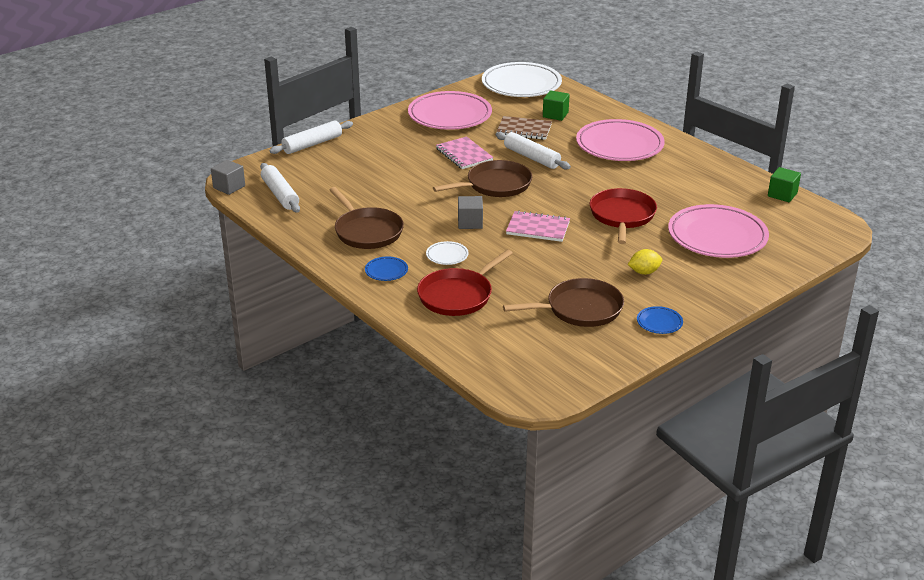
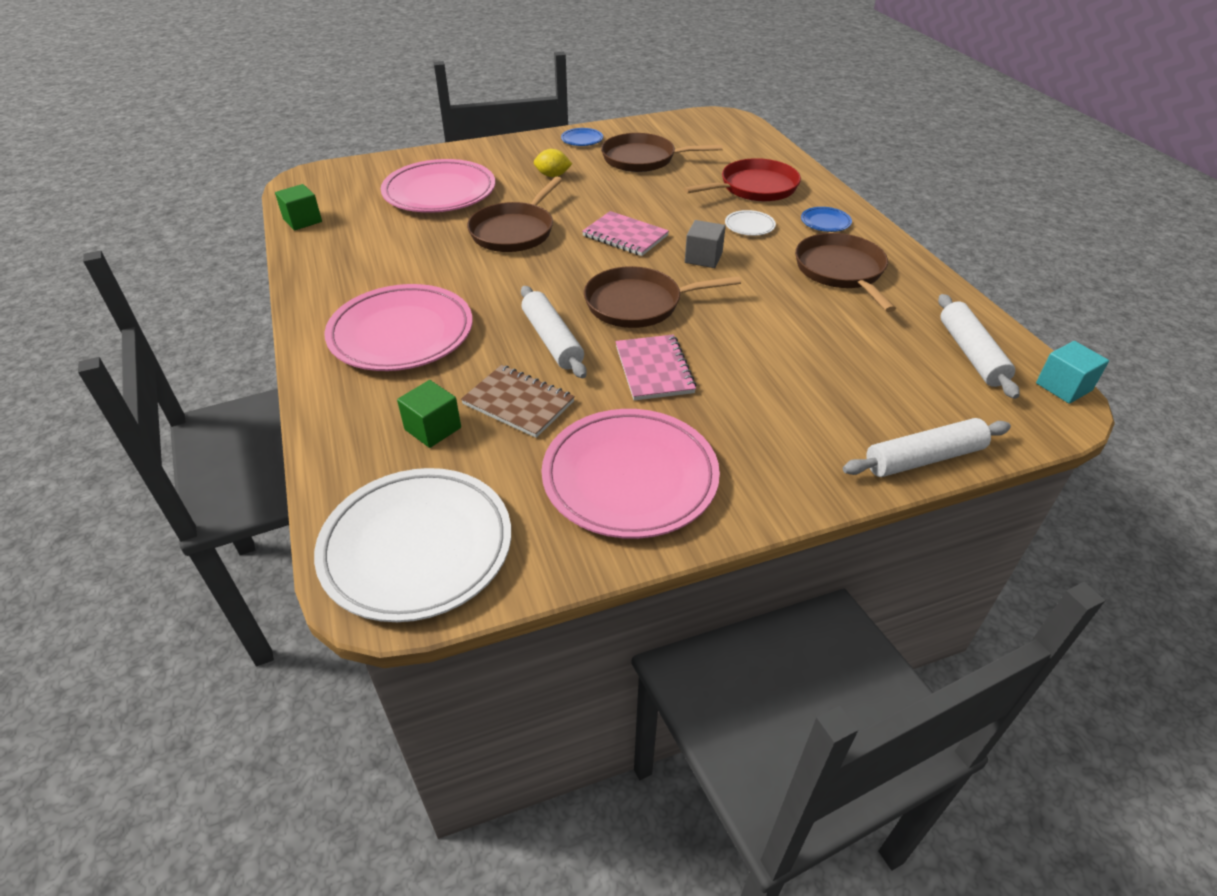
camera: 160 degrees left, 10 degrees up
grey cube [211,160,245,195] -> turquoise cube [1036,341,1109,404]
red pan [590,188,657,244] -> brown pan [467,177,562,252]

